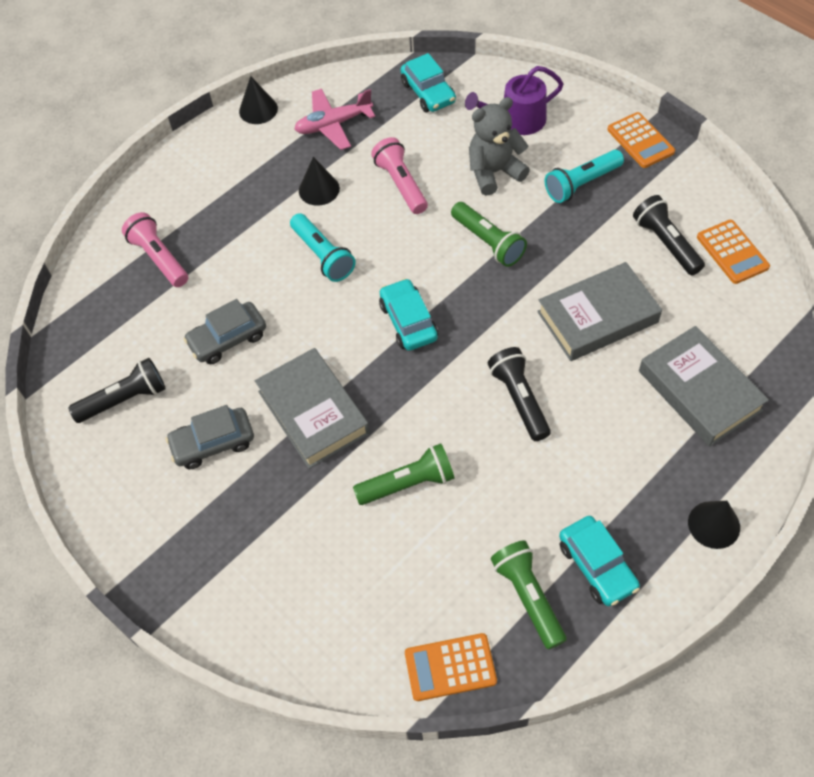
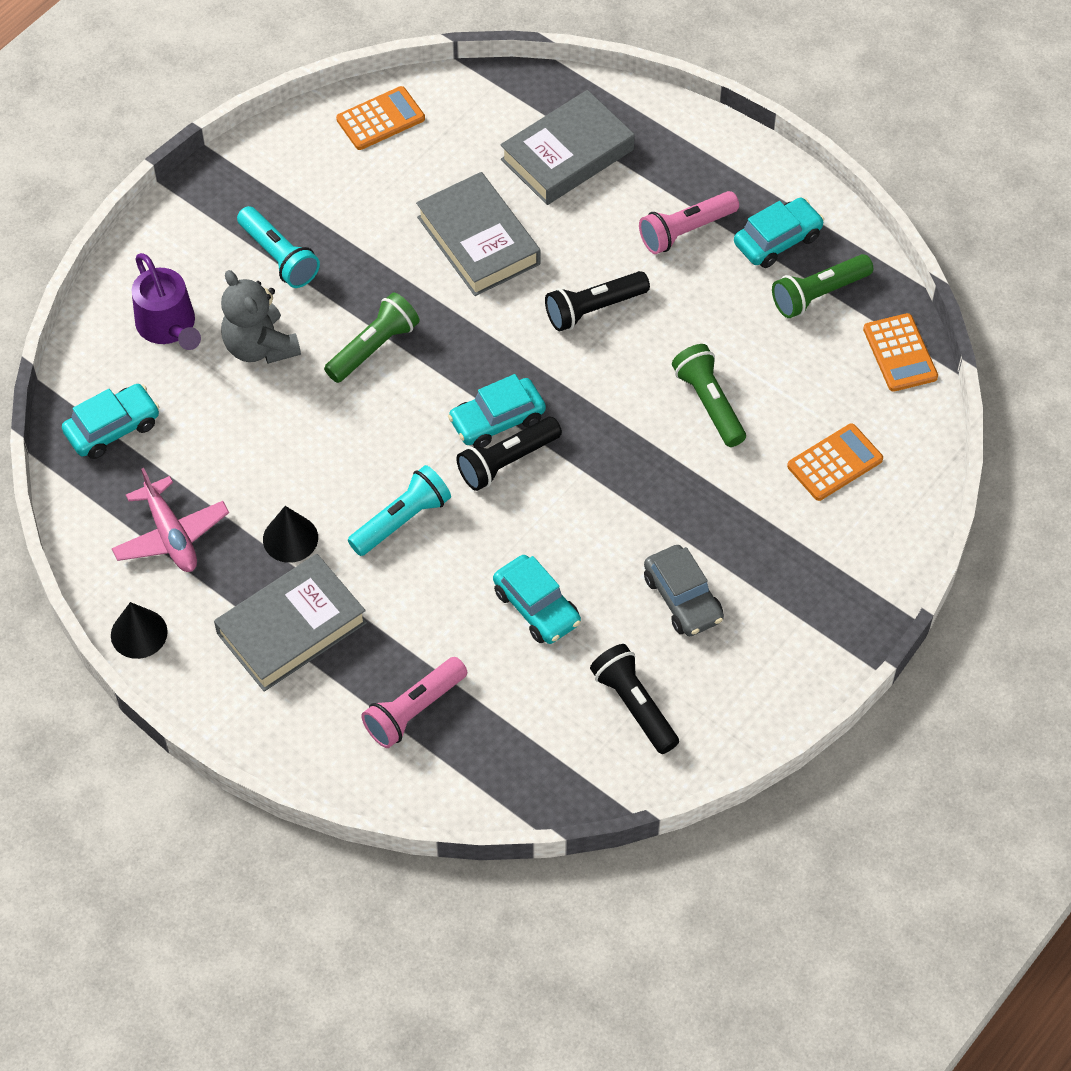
camera: 100 degrees left, 0 degrees up
grey car [183,299,266,364] -> turquoise car [493,555,581,644]
grey book [255,348,370,469] -> grey book moved to [214,554,367,692]
pink flashlight [371,137,428,214] -> pink flashlight moved to [639,191,739,254]
orange calculator [607,112,675,168] -> orange calculator moved to [787,424,883,501]
black flashlight [633,195,705,275] -> black flashlight moved to [457,417,562,491]
black cone [688,501,740,549] -> none

